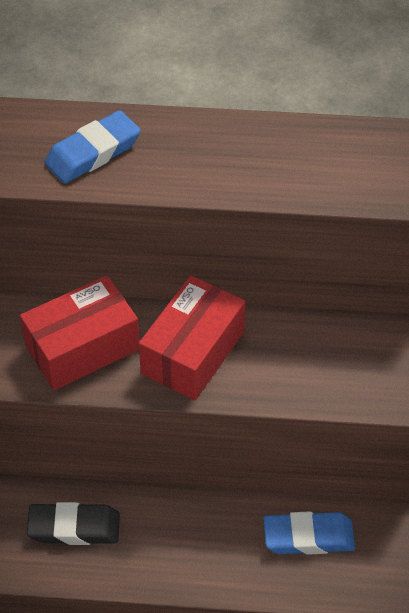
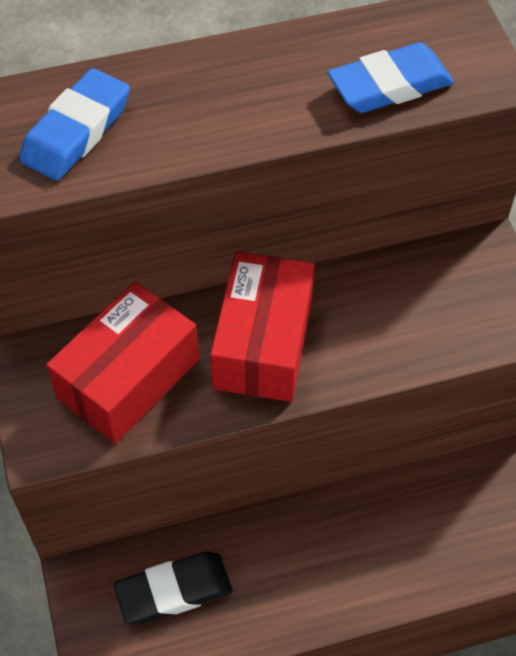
camera: 20 degrees left, 5 degrees up
blue eraser [263,511,355,555] -> blue eraser moved to [327,42,454,113]

